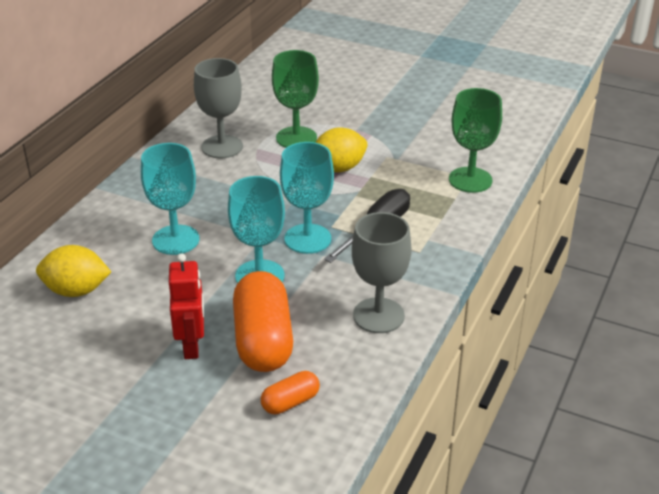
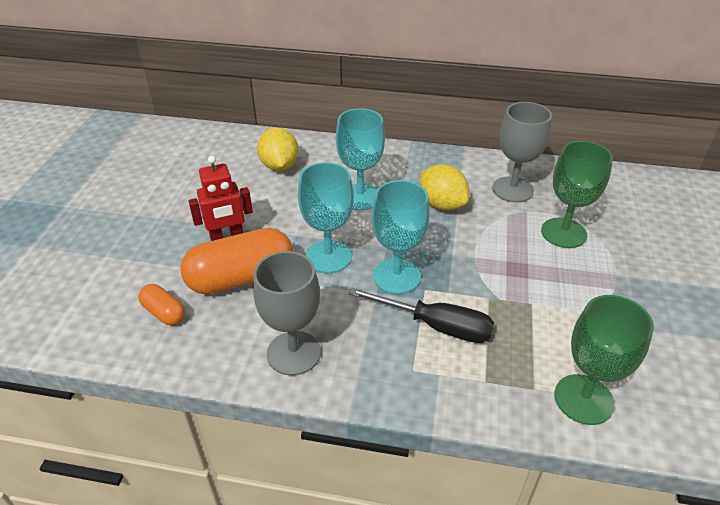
camera: 75 degrees right, 5 degrees up
yellow lemon [315,127,368,172] -> yellow lemon moved to [420,165,469,210]

